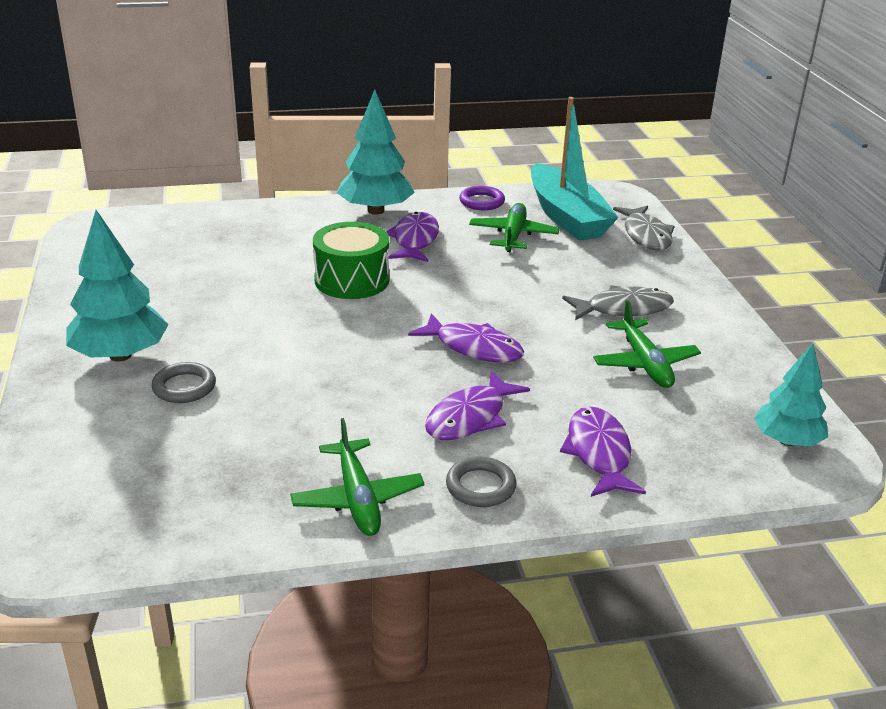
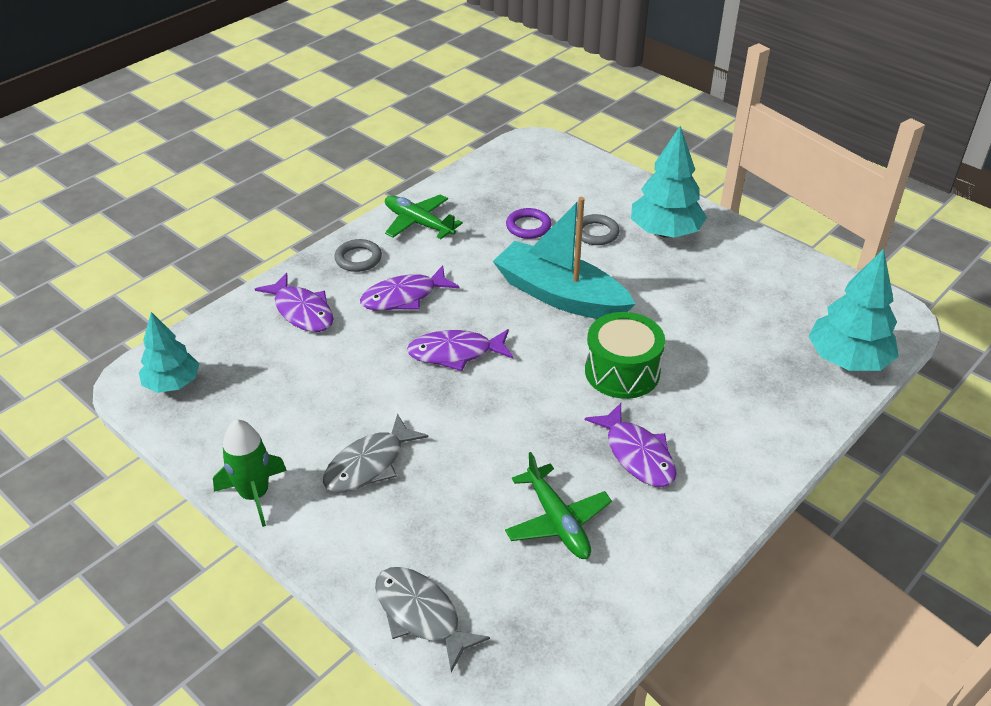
camera: 145 degrees right, 10 degrees up
turquoise tree [337,90,415,215] -> turquoise tree moved to [808,249,899,371]
purple fish [425,370,530,440] -> purple fish turned 120 degrees counterclockwise [360,265,459,311]
purple ring [459,186,505,210] -> purple ring moved to [506,208,551,239]
turquoise boat [531,97,618,241] -> turquoise boat moved to [493,197,635,319]
green plane [593,300,701,388] -> none
none -> green rocket [213,419,287,527]

